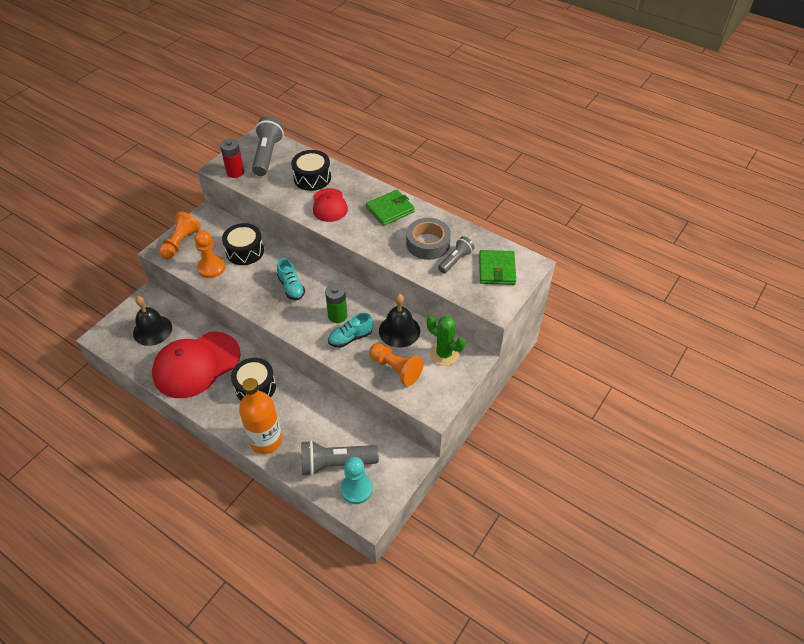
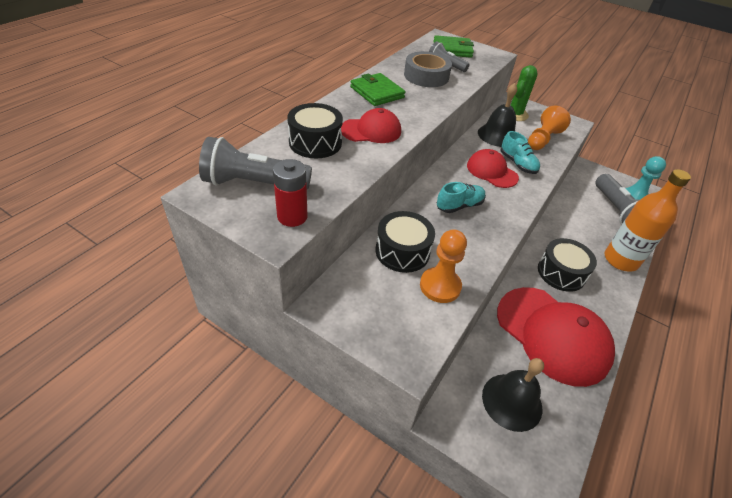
camera: 95 degrees left, 5 degrees down
orange pawn [159,211,201,259] -> none
green battery [325,284,347,323] -> red cap [467,149,519,188]

